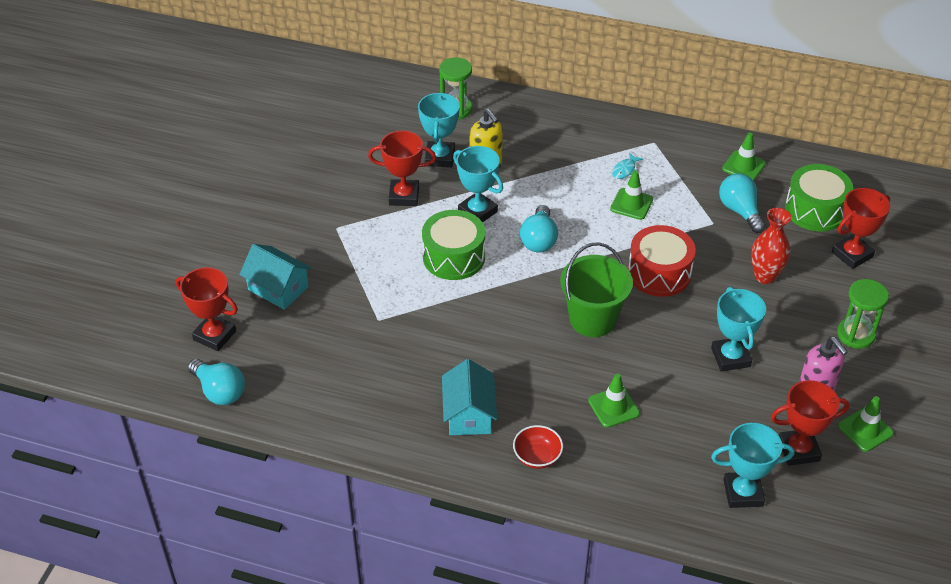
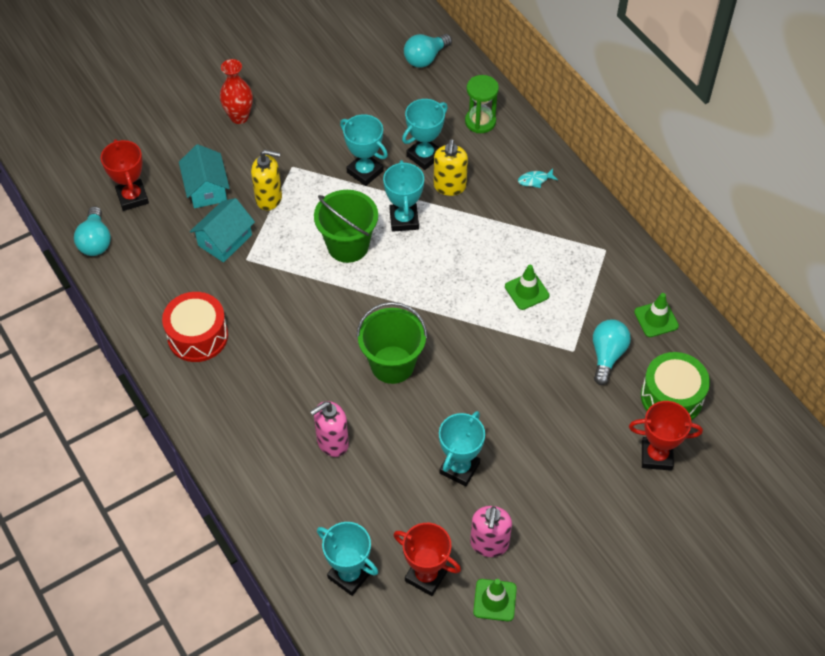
camera: 40 degrees right, 10 degrees up
red trophy [368,131,436,206] -> turquoise trophy [340,114,388,186]
green drum [422,210,485,280] -> green bucket [314,190,378,263]
turquoise house [442,359,497,435] -> turquoise house moved to [190,198,255,262]
red bowl [513,425,563,469] -> none
turquoise light bulb [520,205,558,252] -> turquoise light bulb moved to [404,34,452,68]
green traffic cone [588,373,640,428] -> pink soap dispenser [310,401,349,457]
turquoise fish [612,152,643,179] -> turquoise fish moved to [518,168,558,188]
red drum [628,225,696,297] -> red drum moved to [162,292,228,362]
red vase [751,208,791,284] -> red vase moved to [220,59,253,124]
green hourglass [837,279,889,349] -> none
none -> yellow soap dispenser [251,150,282,210]

